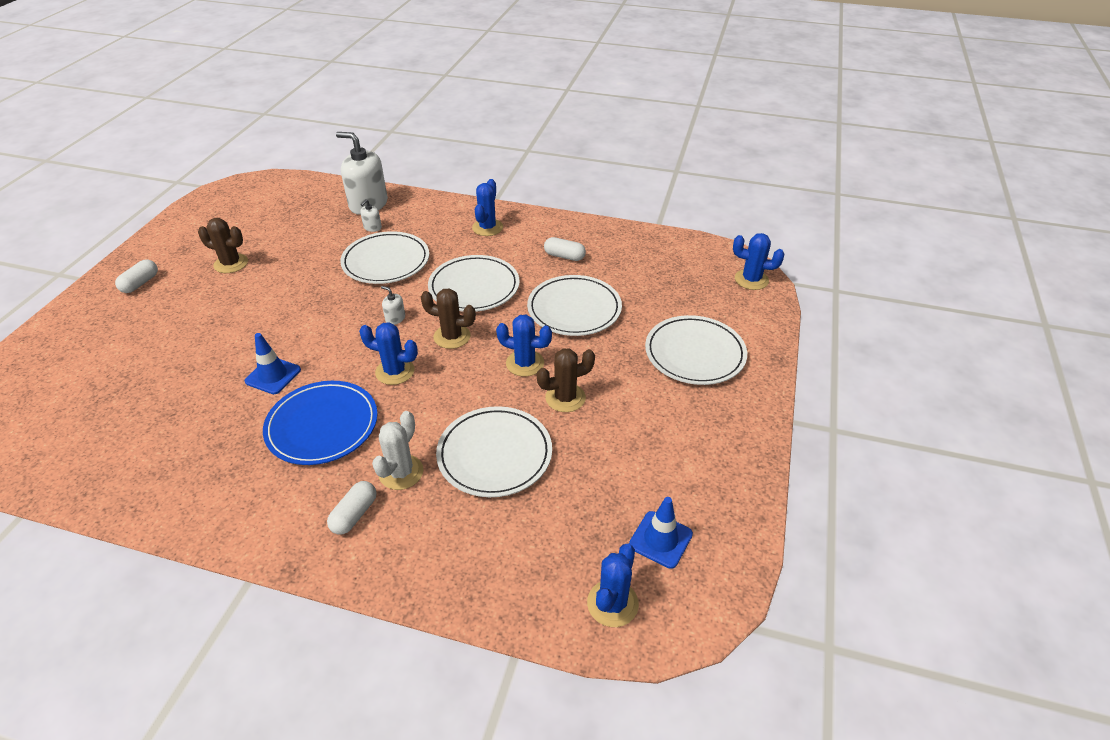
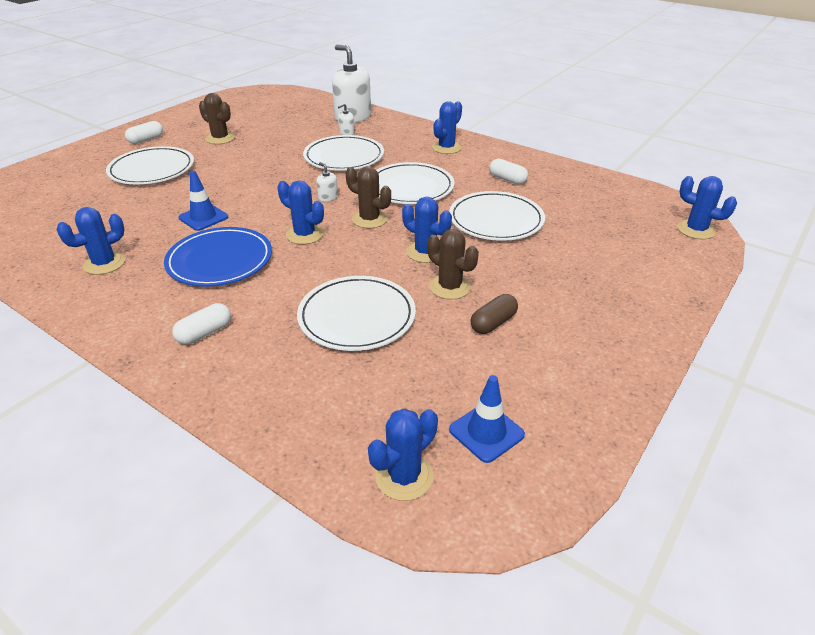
camera: 20 degrees right, 5 degrees down
white cactus [372,411,424,490] -> none
brown cactus [537,348,595,412] -> brown cactus turned 45 degrees clockwise [427,229,479,300]
white plate [645,315,747,385] -> white plate moved to [106,146,194,185]
none -> blue cactus [56,207,125,275]
none -> brown capsule [471,294,518,334]

